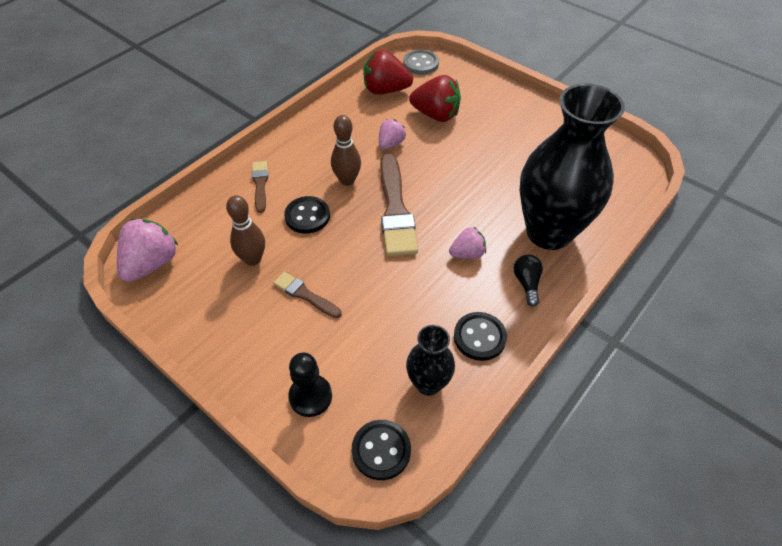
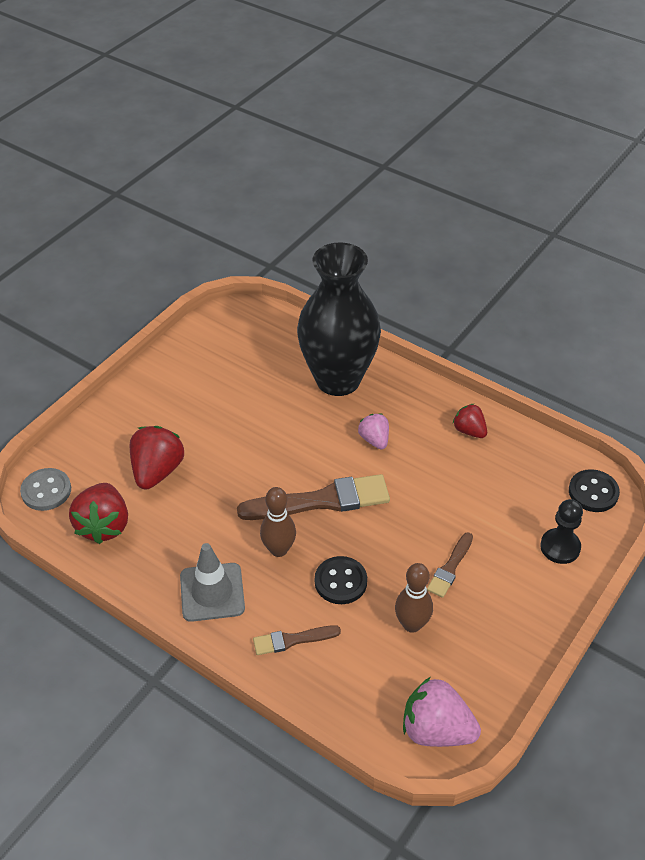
camera: 95 degrees left, 5 degrees down
pink strawberry [379,119,406,150] -> none
black vase [406,325,455,396] -> none
black button [454,312,507,361] -> red strawberry [453,404,487,438]
black light bulb [513,255,543,307] -> none
none -> grey traffic cone [180,543,245,622]

